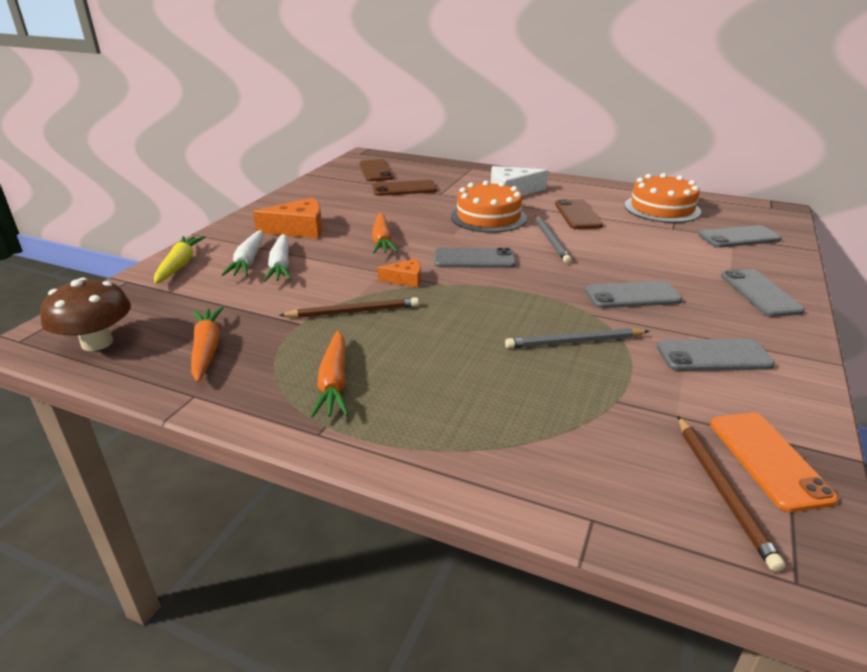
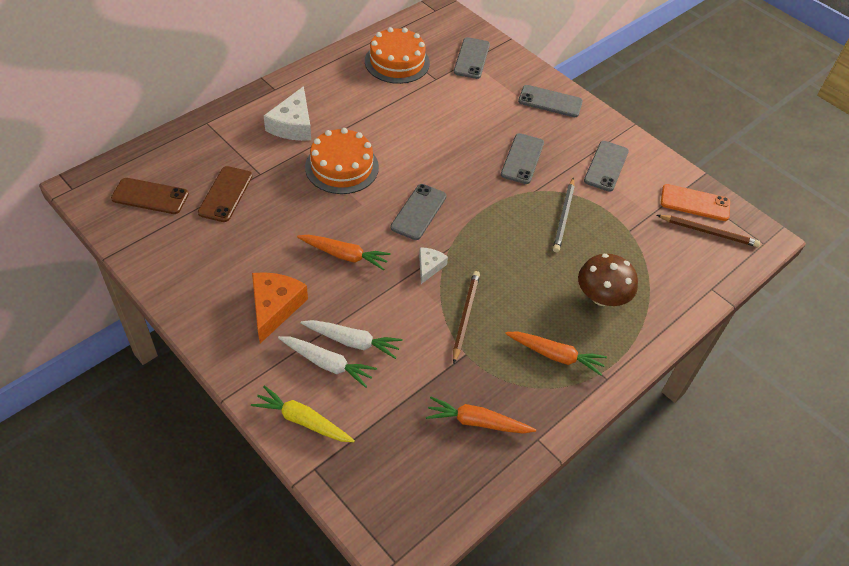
camera: 70 degrees left, 20 degrees up
brown mushroom [40,278,131,351] -> brown mushroom moved to [578,254,638,306]
orange cheese [378,259,421,288] -> white cheese [419,247,448,284]
grey pencil [535,215,572,264] -> none
brown phone [555,199,603,229] -> none

